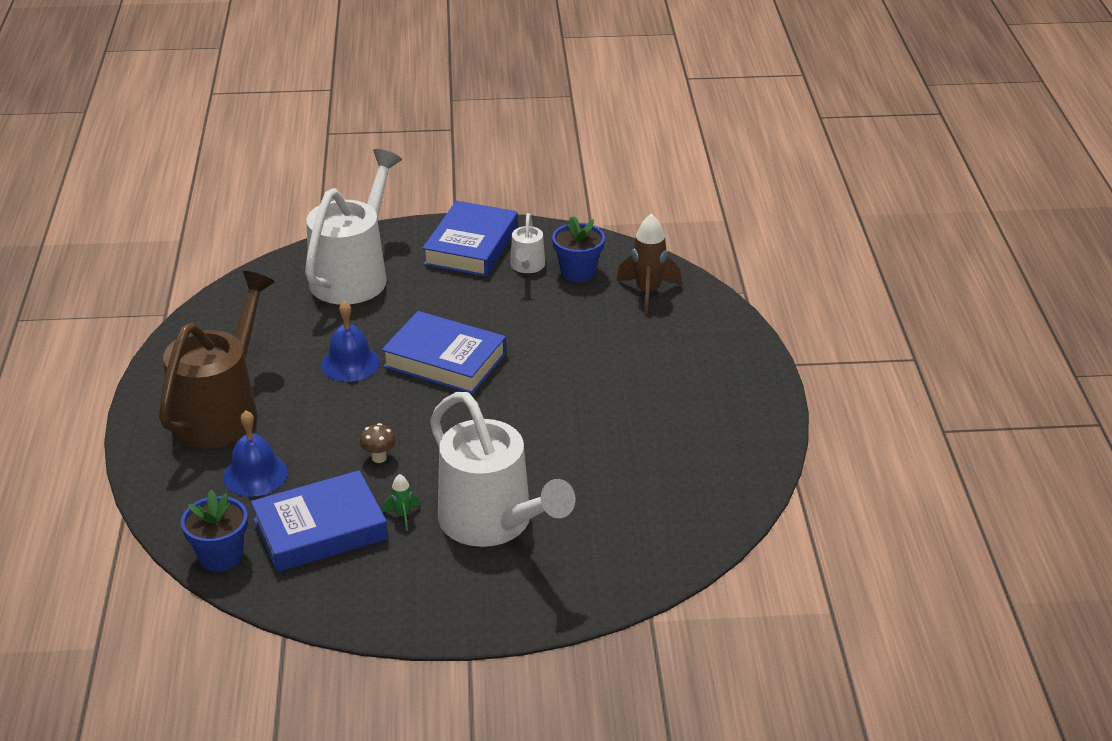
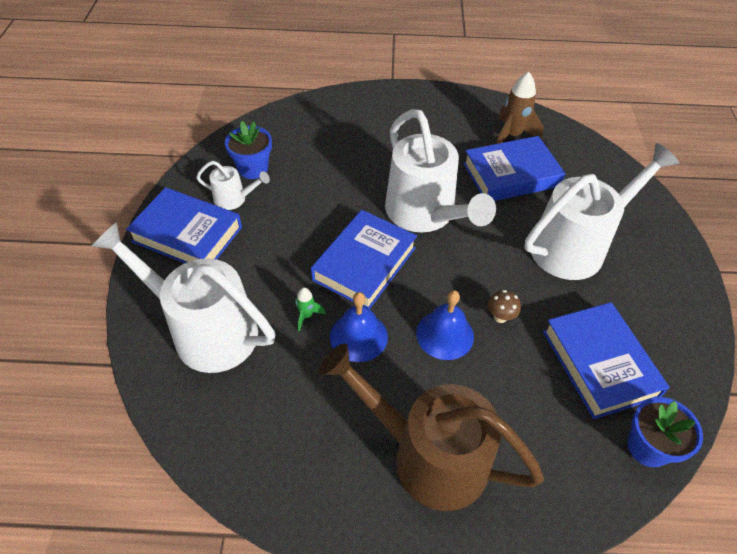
camera: 85 degrees left, 15 degrees up
blue bell [223,410,288,497] -> blue bell moved to [416,290,474,360]
green rocket [382,474,420,531] -> green rocket moved to [296,287,326,331]
brown rocket [616,214,682,315] -> brown rocket moved to [496,72,544,144]
none -> white watering can [385,109,496,232]
none -> blue book [463,136,566,201]

